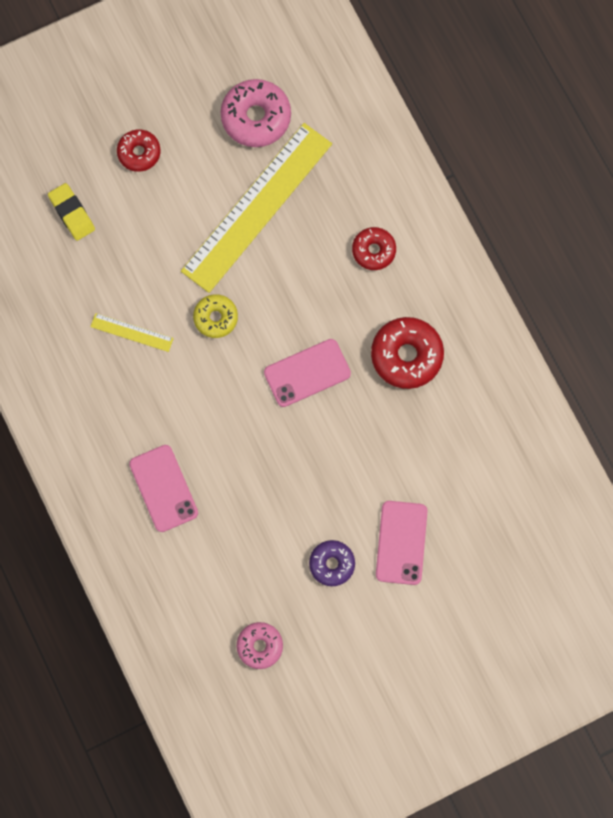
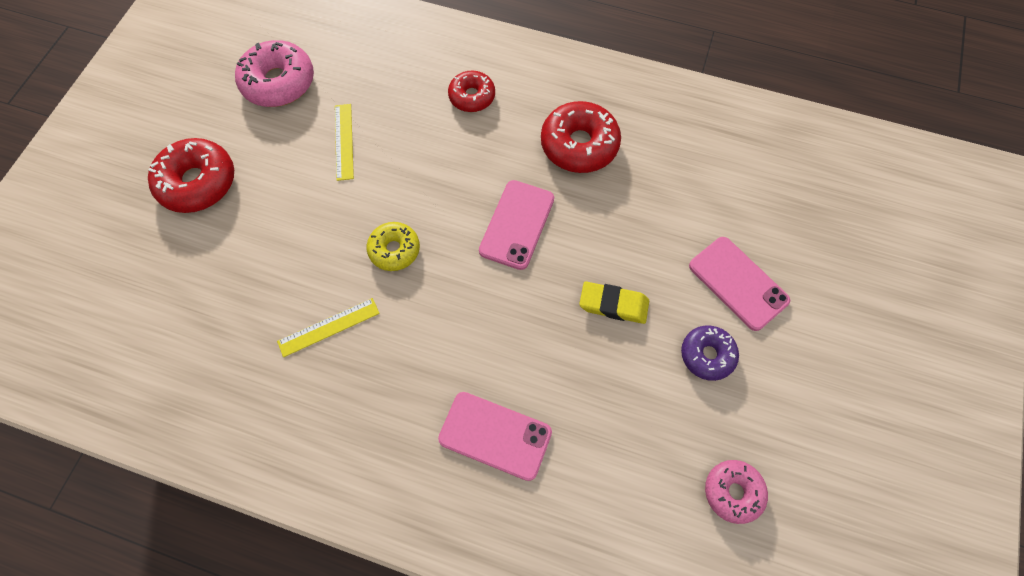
camera: 45 degrees left, 10 degrees down
yellow eraser [48,183,95,241] -> yellow eraser moved to [579,281,649,324]
red donut [117,130,161,172] -> red donut [148,138,234,213], size x1.62
yellow ruler [181,123,332,293] -> yellow ruler [335,104,354,181], size x0.41

